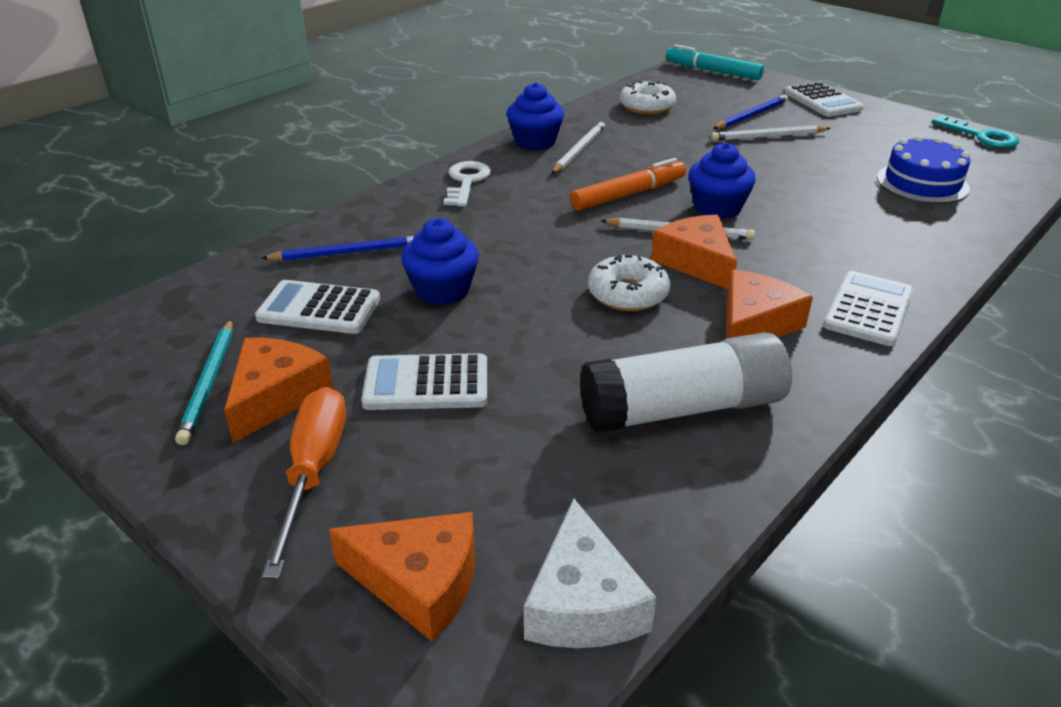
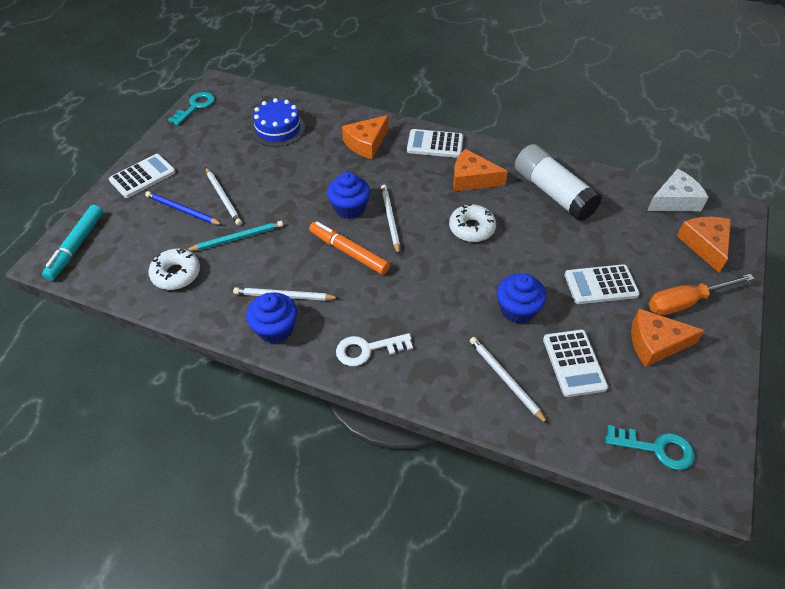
camera: 110 degrees left, 15 degrees up
turquoise pencil [175,319,233,445] -> turquoise pencil moved to [187,221,283,251]
blue pencil [261,235,414,261] -> white pencil [470,337,548,424]
white calculator [361,353,487,410] -> white calculator turned 105 degrees clockwise [565,264,640,304]
orange cheese [651,215,737,289] -> orange cheese moved to [342,115,389,159]
none -> turquoise key [605,425,694,470]

